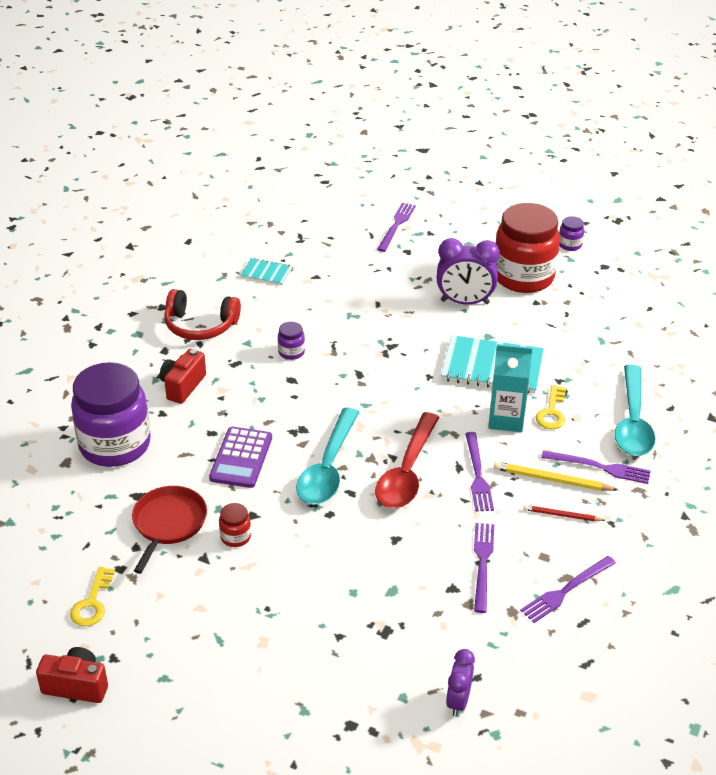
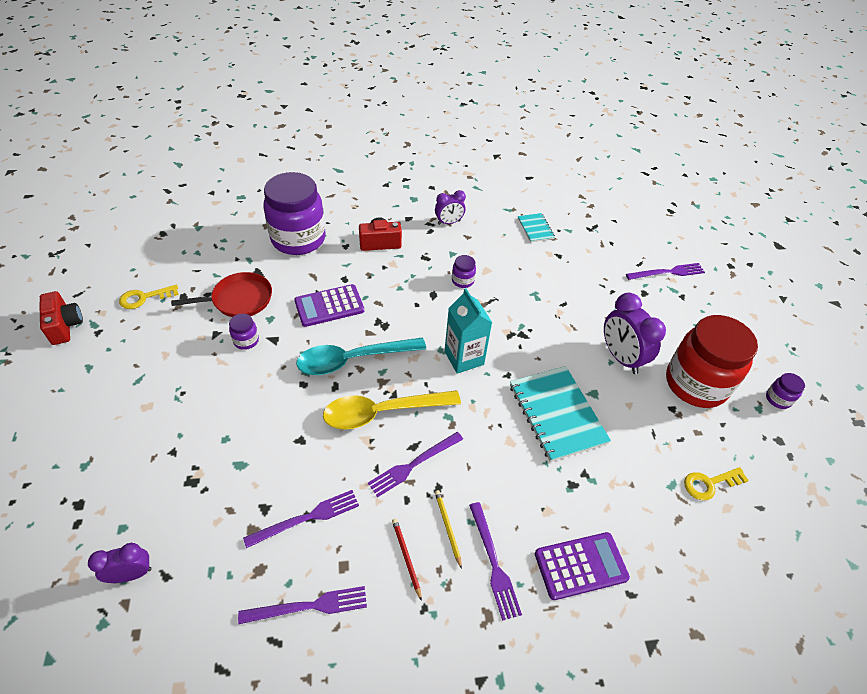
camera: 55 degrees right, 10 degrees up
red headphones [164,289,241,340] -> purple clock [435,190,466,225]
red jar [219,503,251,547] -> purple jar [229,314,259,350]
red spoon [375,412,440,508] -> yellow spoon [323,390,461,430]
turquoise carton [488,344,532,432] -> turquoise carton moved to [444,288,493,374]
yellow pencil [494,462,618,491] -> yellow pencil [435,490,462,569], size x0.64
purple fork [520,556,616,623] -> purple fork turned 150 degrees clockwise [238,586,367,624]
yellow key [536,385,566,429] -> yellow key moved to [684,467,749,500]
turquoise spoon [615,365,656,456] -> purple calculator [535,532,630,600]

